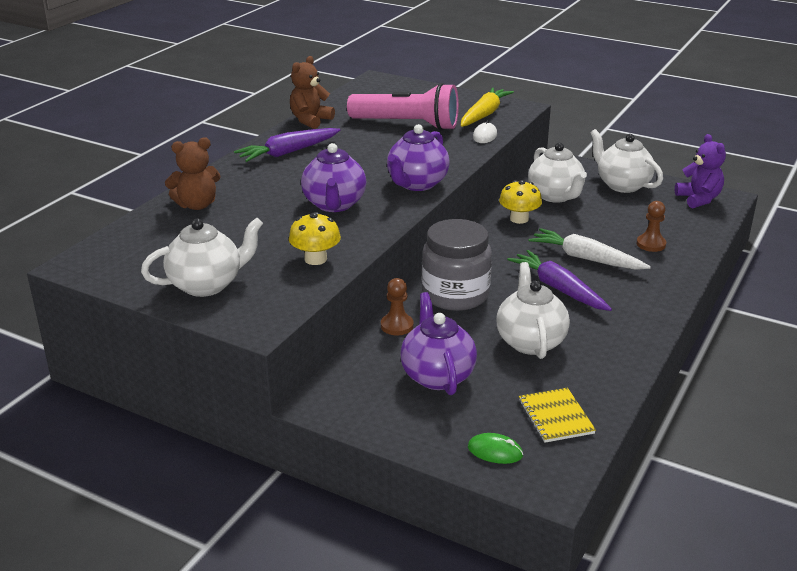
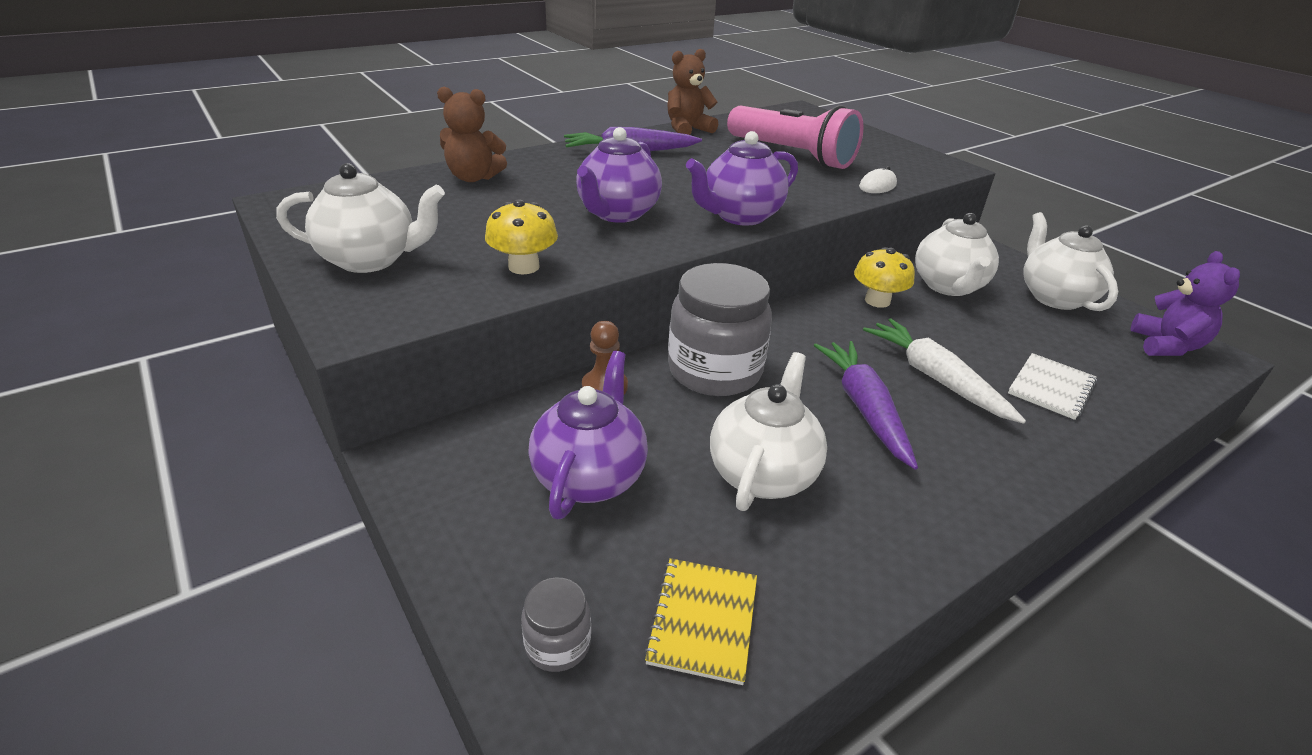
camera: 25 degrees right, 5 degrees up
yellow carrot [461,87,514,127] -> none
green mouse [468,433,523,464] -> grey jar [521,577,591,672]
brown pawn [637,201,666,252] -> white notebook [1008,353,1097,420]

